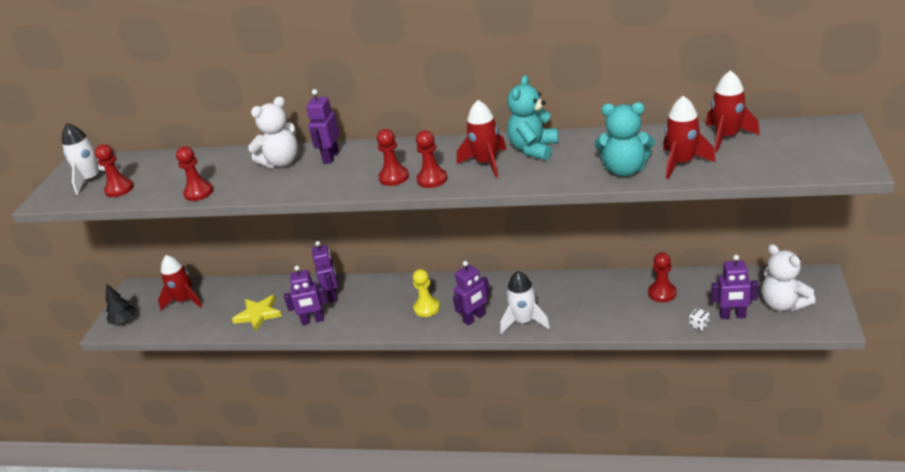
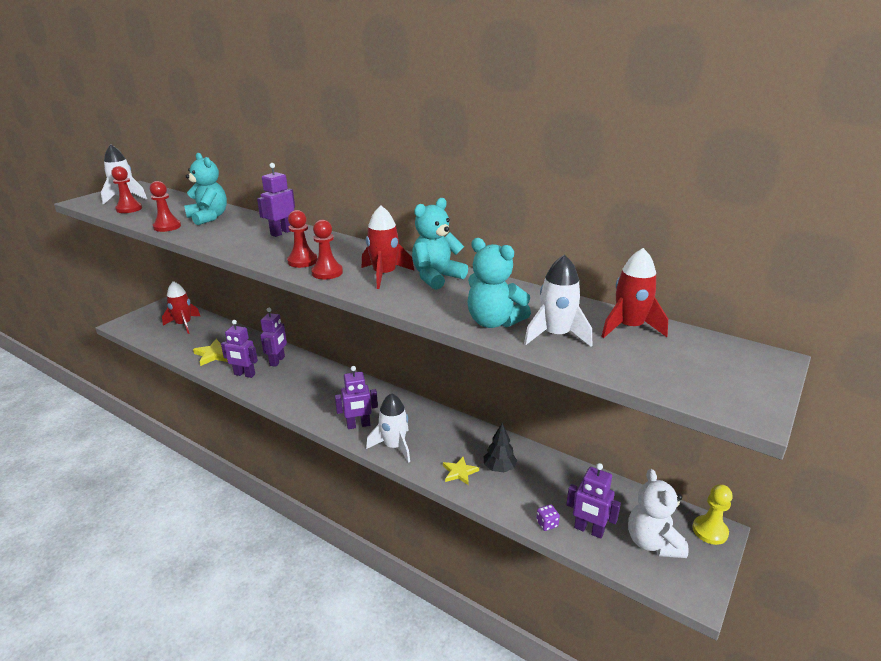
camera: 20 degrees right, 5 degrees down
black tree [106,283,136,325] -> black tree moved to [484,423,517,472]
white teddy bear [248,97,298,168] -> none
yellow pawn [413,269,440,317] -> yellow pawn moved to [692,484,733,545]
red pawn [648,252,676,302] -> none
red rocket [663,96,716,179] -> white rocket [524,254,592,347]
white dice [689,308,710,331] -> purple dice [536,504,560,531]
none -> turquoise teddy bear [184,153,227,225]
none -> yellow star [443,457,479,485]

